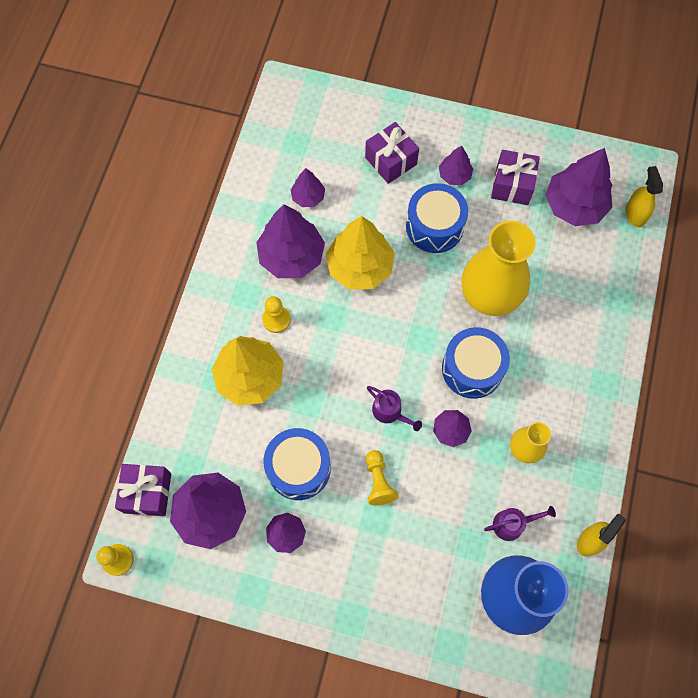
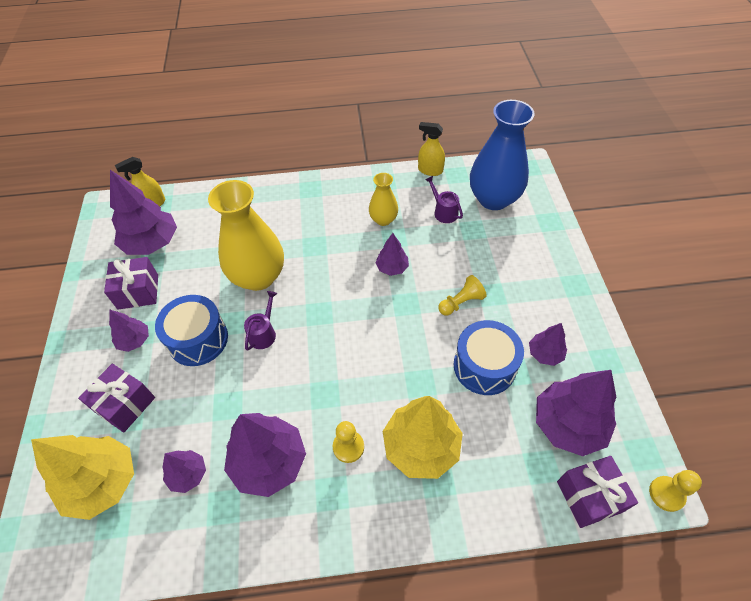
camera: 110 degrees left, 15 degrees down
yellow tree [326,216,395,290] -> yellow tree moved to [31,435,134,520]
purple watering can [367,386,422,431] -> purple watering can moved to [244,291,277,351]
blue drum [442,327,510,399] -> none

